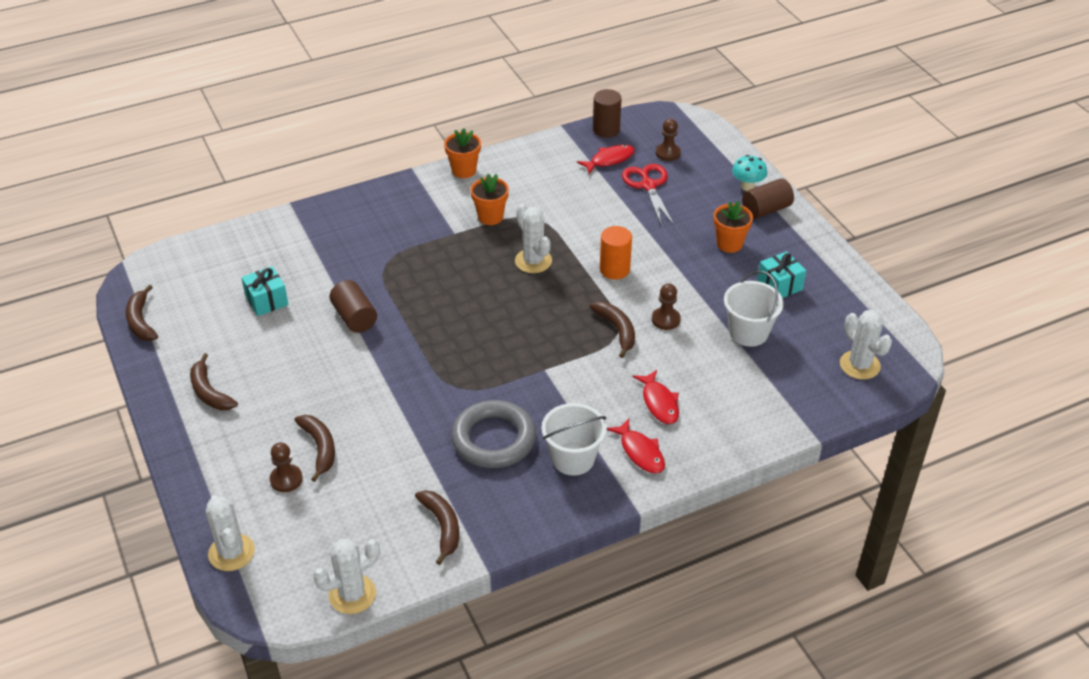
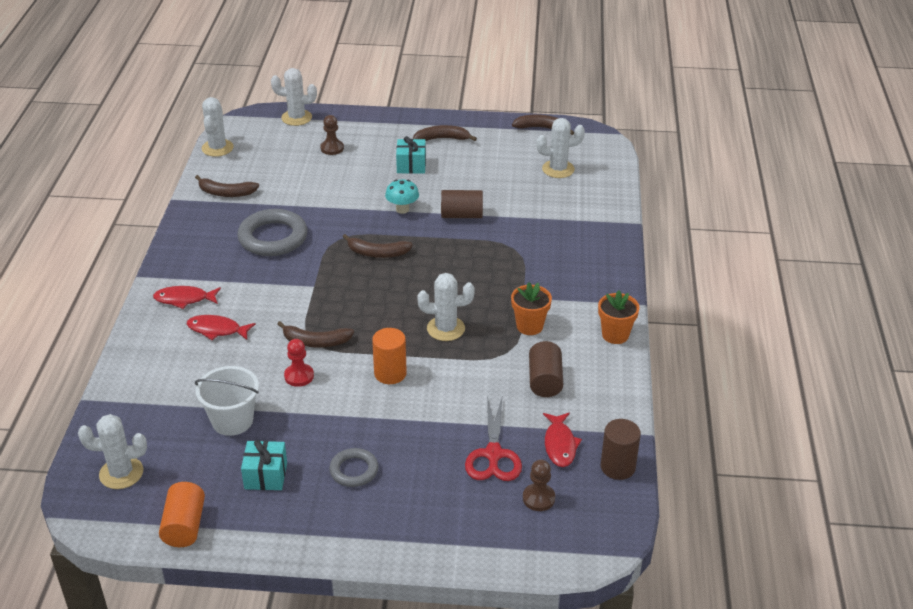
camera: 120 degrees right, 5 degrees down
turquoise gift [241,266,289,316] -> turquoise gift moved to [396,136,426,174]
brown banana [294,415,335,482] -> brown banana moved to [343,234,413,258]
white bucket [541,403,607,476] -> none
red scissors [622,164,674,227] -> red scissors turned 75 degrees clockwise [465,396,522,481]
brown pawn [652,283,681,330] -> red pawn [284,339,314,387]
orange flower pot [714,201,753,253] -> grey ring [329,448,378,487]
turquoise mushroom [732,155,767,191] -> turquoise mushroom moved to [385,180,419,214]
brown cylinder [742,178,794,219] -> brown cylinder moved to [529,341,563,397]
none -> orange cylinder [159,482,205,547]
none -> white cactus [537,118,585,178]

